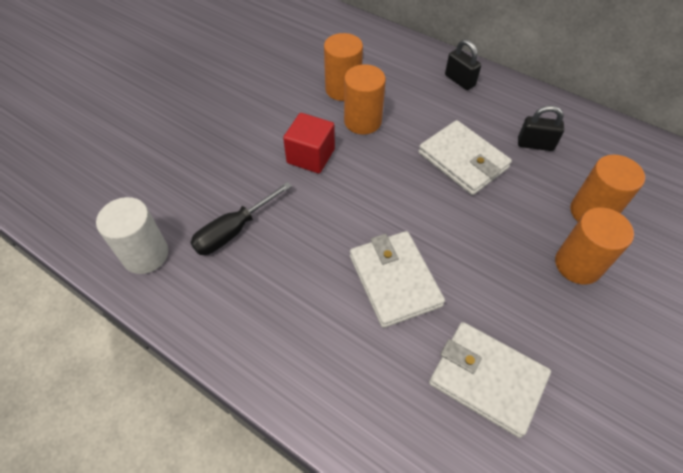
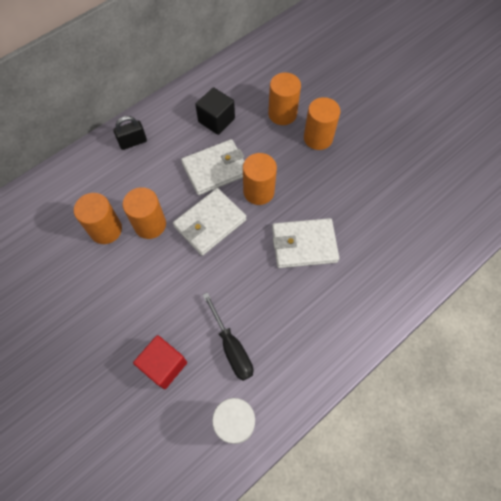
camera: 75 degrees left, 10 degrees up
red cube [283,113,335,174] -> red cube moved to [133,335,187,389]
white wallet [429,322,551,438] -> white wallet moved to [173,188,246,256]
black padlock [518,106,564,151] -> black cube [195,87,235,135]
none -> orange cylinder [243,153,277,205]

